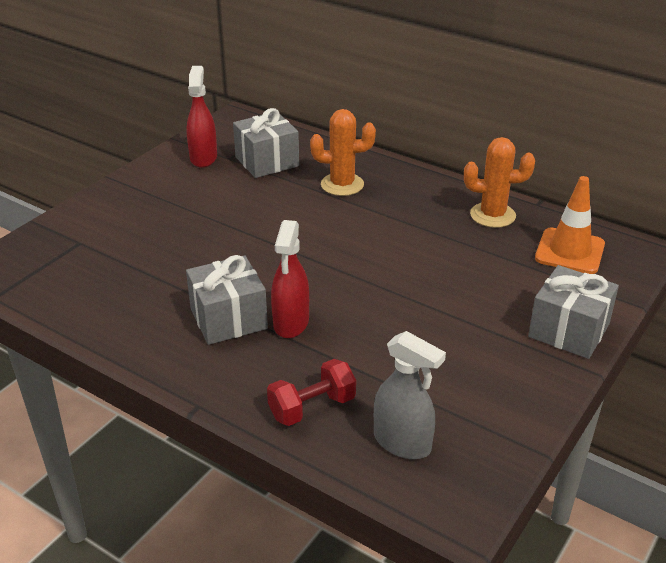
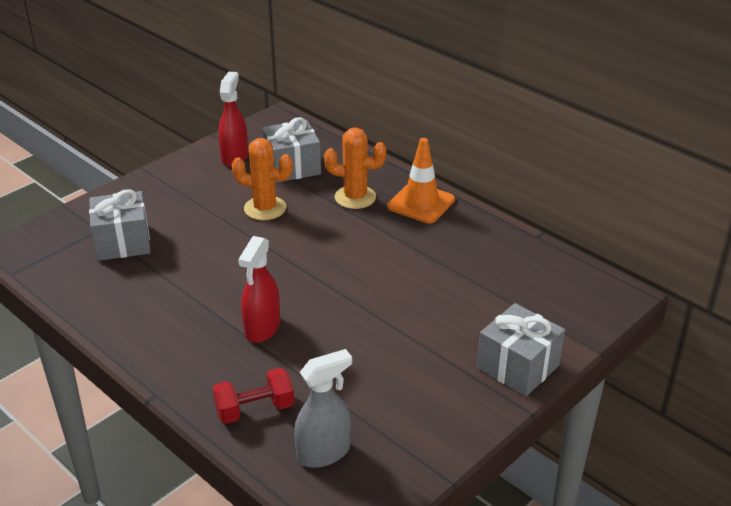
camera: 10 degrees right, 0 degrees up
grey gift [186,255,268,345] -> grey gift moved to [89,189,151,261]
grey spray bottle [374,331,446,459] -> grey spray bottle turned 75 degrees counterclockwise [294,349,352,468]
orange cactus [464,137,535,228] -> orange cactus moved to [232,138,293,220]
orange traffic cone [535,176,605,274] -> orange traffic cone moved to [387,138,455,223]

